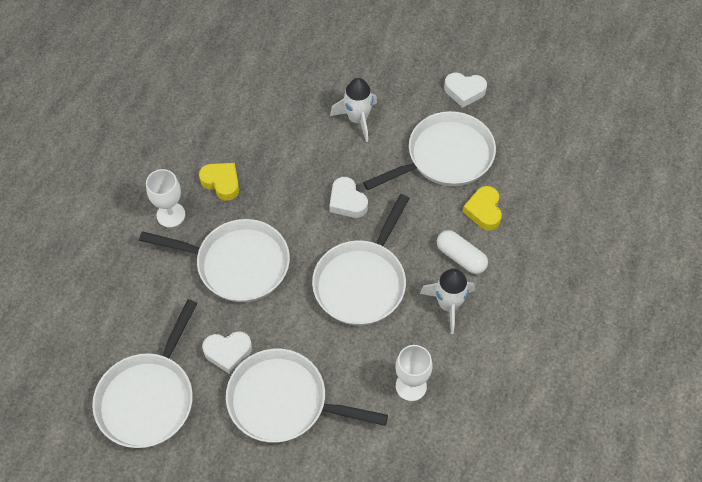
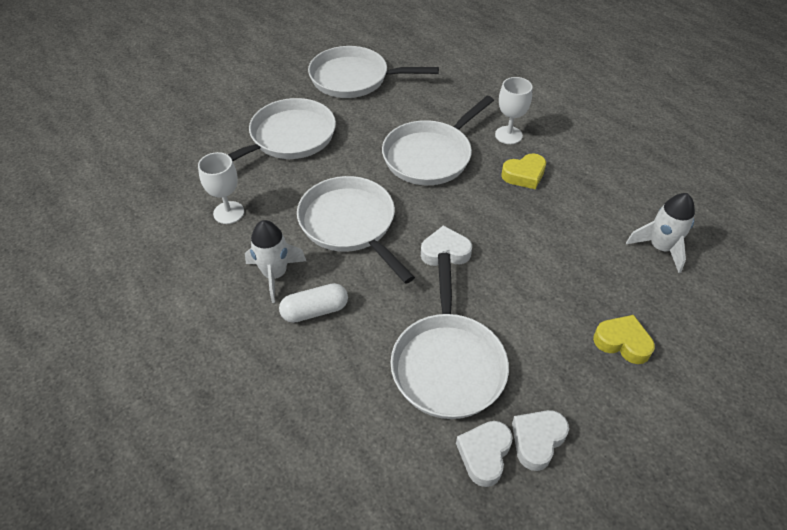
camera: 120 degrees right, 10 degrees down
white pan [92,299,197,448] -> white pan turned 45 degrees counterclockwise [308,46,439,98]
white heart [202,331,252,374] -> white heart moved to [456,421,513,487]
white rocket [330,78,377,142] -> white rocket moved to [626,193,695,273]
yellow heart [463,186,502,231] -> yellow heart moved to [593,315,655,364]

